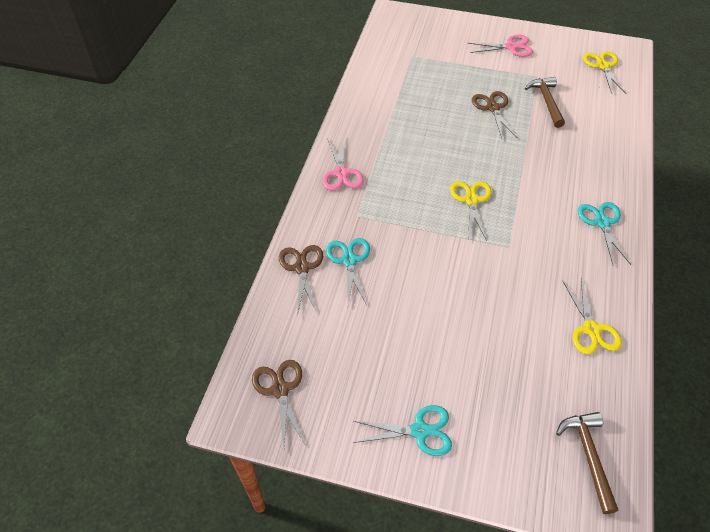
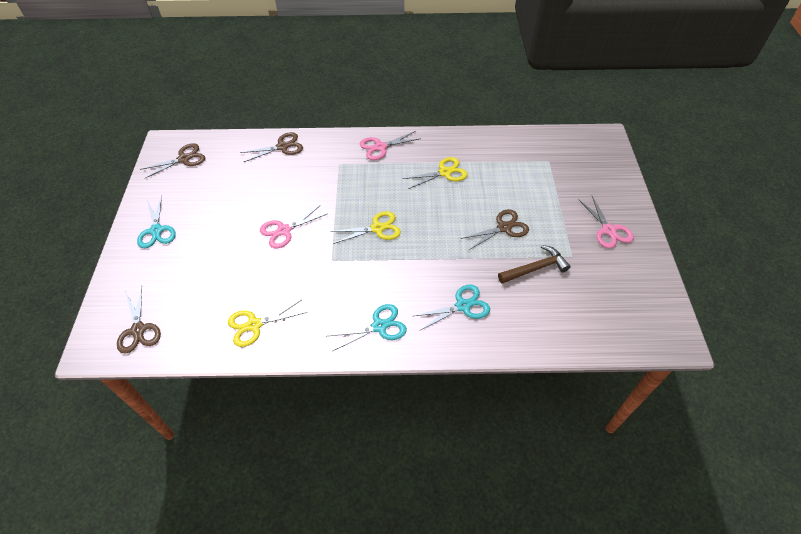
camera: 75 degrees right, 0 degrees up
turquoise scissors [326,238,370,305] -> turquoise scissors moved to [414,284,490,330]
brown hammer [556,412,618,514] -> brown scissors [117,286,161,353]
yellow scissors [583,52,627,94] -> yellow scissors moved to [403,157,467,189]
none -> pink scissors [260,205,327,249]

